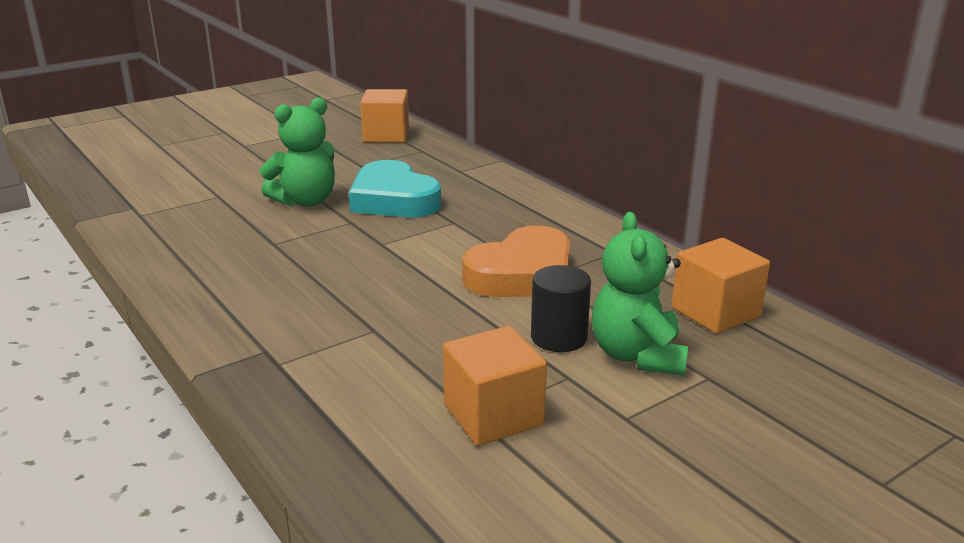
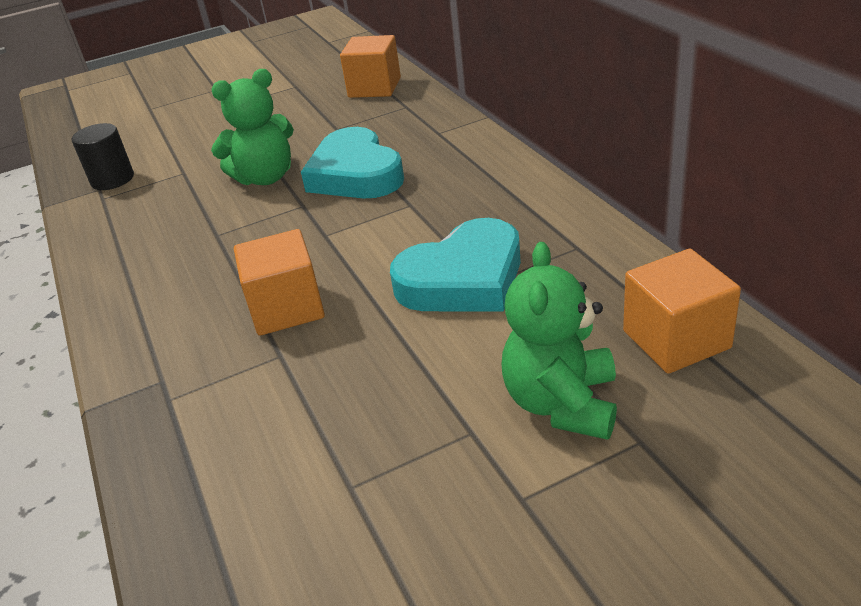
camera: 15 degrees right, 10 degrees up
orange cube [443,326,547,446] -> orange cube moved to [234,229,325,336]
orange heart [462,225,570,297] -> turquoise heart [390,218,521,312]
black cylinder [531,265,591,352] -> black cylinder moved to [72,123,134,190]

